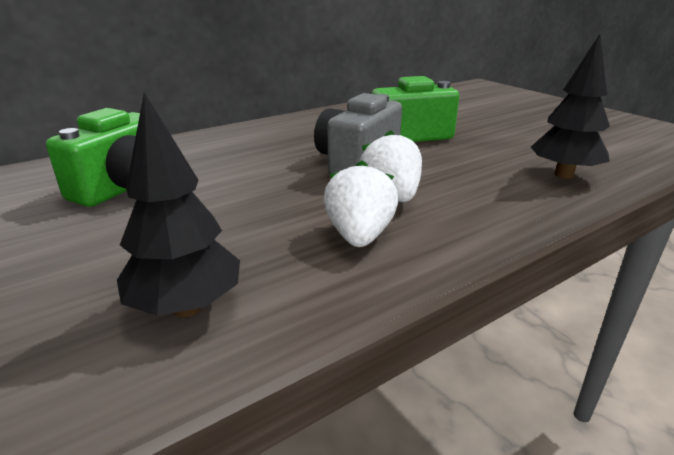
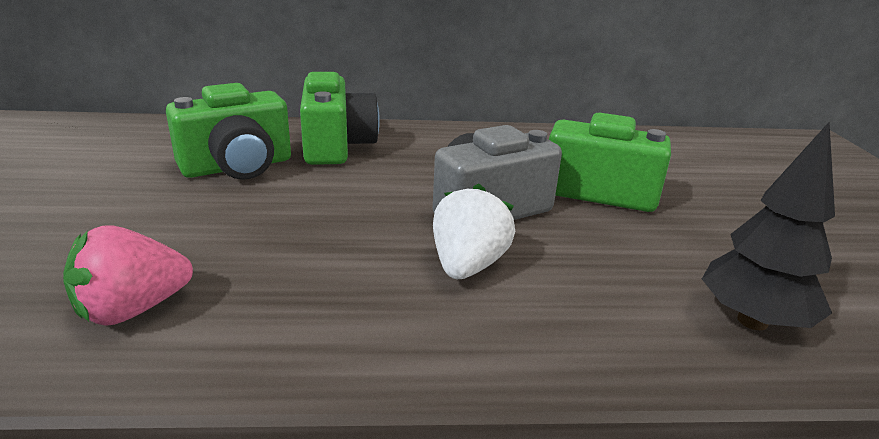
camera: 30 degrees right, 0 degrees up
black tree [117,92,240,317] -> pink strawberry [63,226,193,326]
white strawberry [324,160,398,247] -> none
none -> green camera [300,72,380,165]

